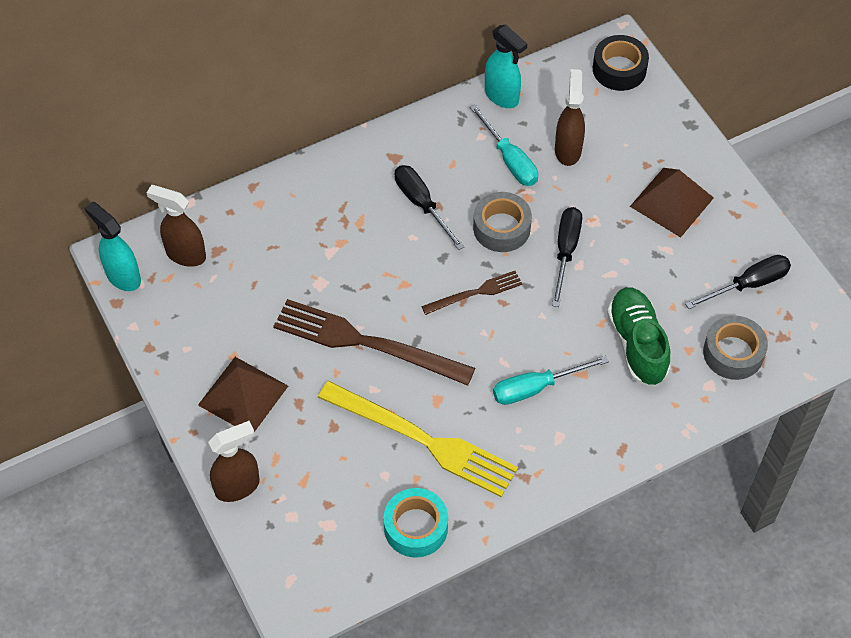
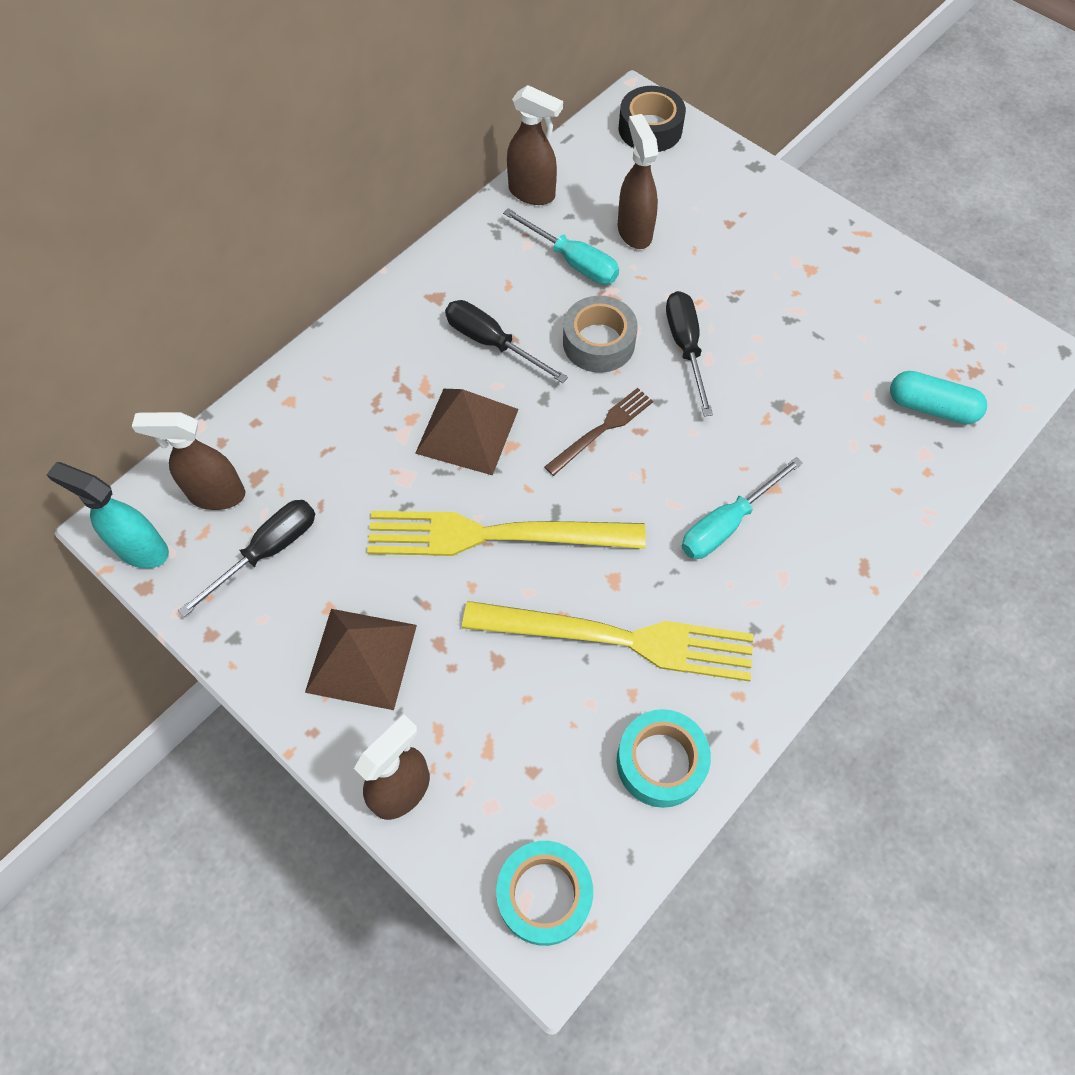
camera: 20 degrees left, 5 degrees up
brown fork [273,299,475,386] -> yellow fork [367,511,646,556]
turquoise spray bottle [485,24,527,108] -> brown spray bottle [507,85,563,205]
green shoe [607,287,670,387] -> none
brown pyramid [630,168,714,237] -> brown pyramid moved to [415,389,519,476]
black screwdriver [685,255,791,309] -> black screwdriver moved to [178,500,315,617]
grey tape [703,315,768,380] -> turquoise capsule [890,371,987,424]
none -> turquoise tape [496,841,593,946]

